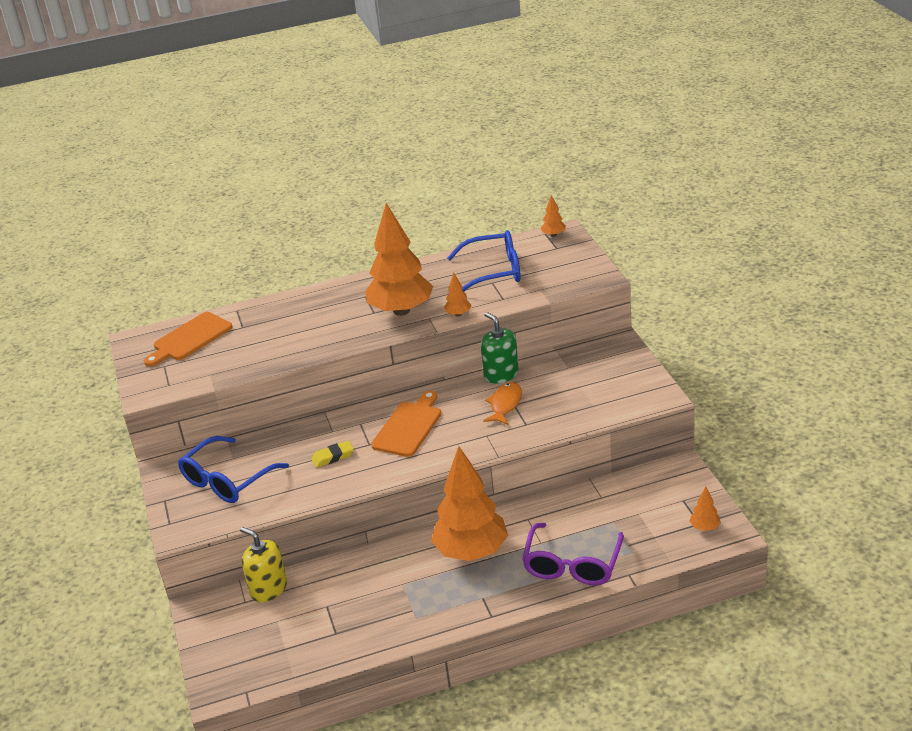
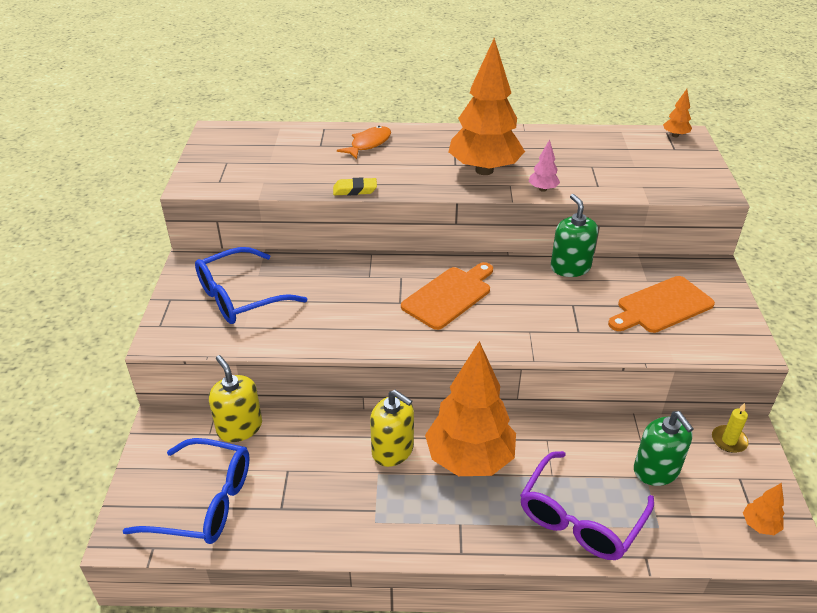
camera: 15 degrees right, 5 degrees up
orange cutting board [144,312,233,367] -> orange cutting board moved to [608,276,715,333]
yellow eraser [312,440,354,468] -> yellow eraser moved to [333,177,377,196]
orange tree [444,273,472,316] -> pink tree [529,139,560,192]
blue glasses [447,230,521,291] -> blue glasses moved to [123,438,250,544]
orange fish [483,382,522,425] -> orange fish moved to [337,126,391,159]
none -> yellow soap dispenser [370,390,414,467]
none -> green soap dispenser [634,411,693,486]
none -> yellow candle [712,403,749,453]

